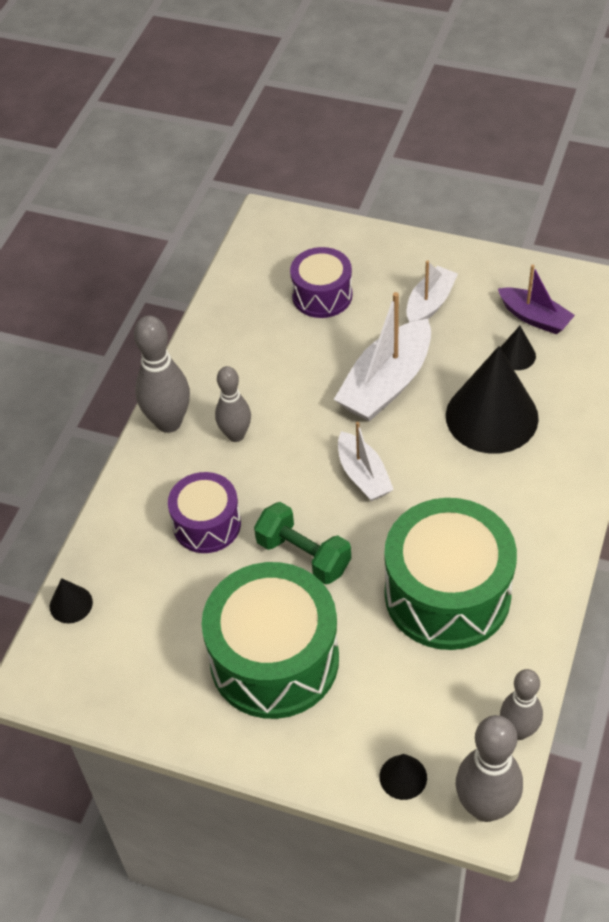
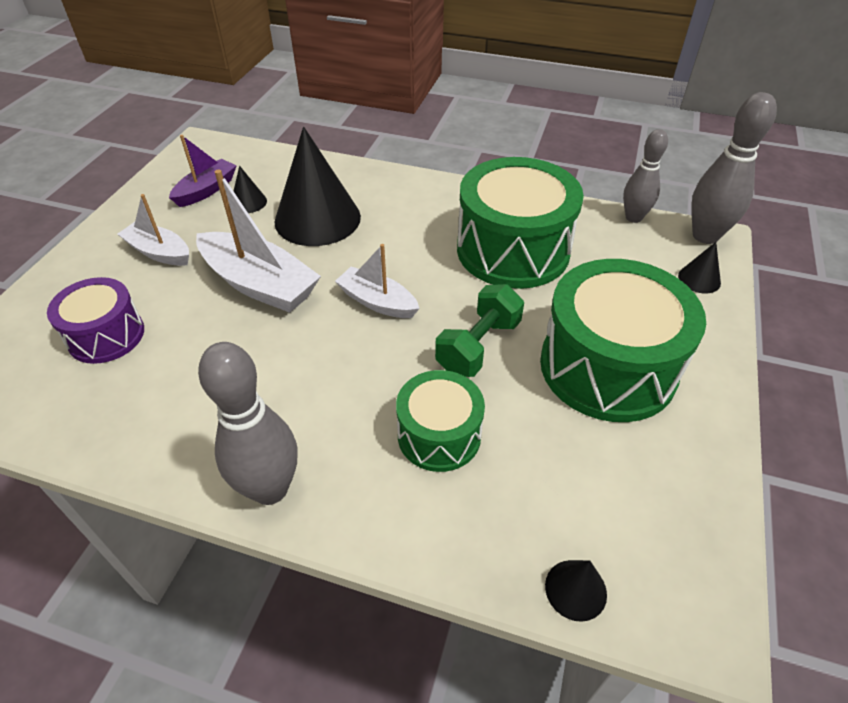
camera: 95 degrees left, 5 degrees down
purple drum [168,472,241,553] -> green drum [396,370,485,472]
grey bowling pin [215,366,251,442] -> none
white boat [338,422,394,501] -> white boat turned 120 degrees counterclockwise [335,244,420,318]

